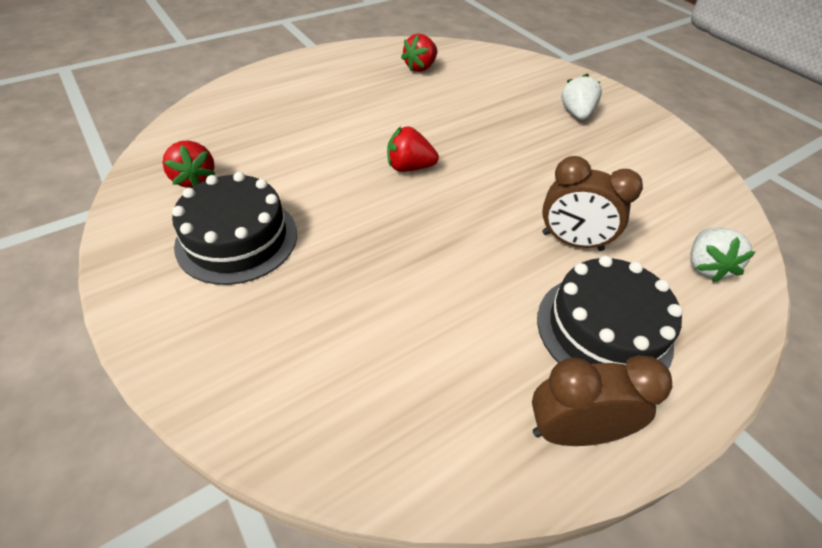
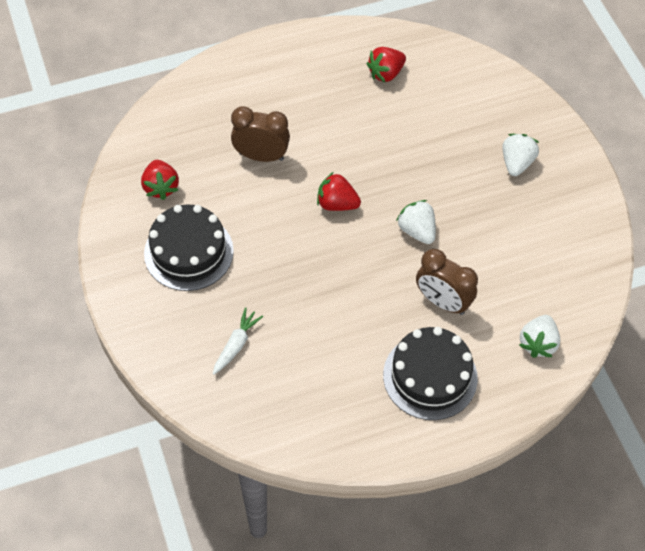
camera: 15 degrees right, 10 degrees up
brown clock [532,355,672,446] -> brown clock moved to [231,106,290,162]
none -> white carrot [213,307,263,375]
none -> white strawberry [396,200,436,244]

